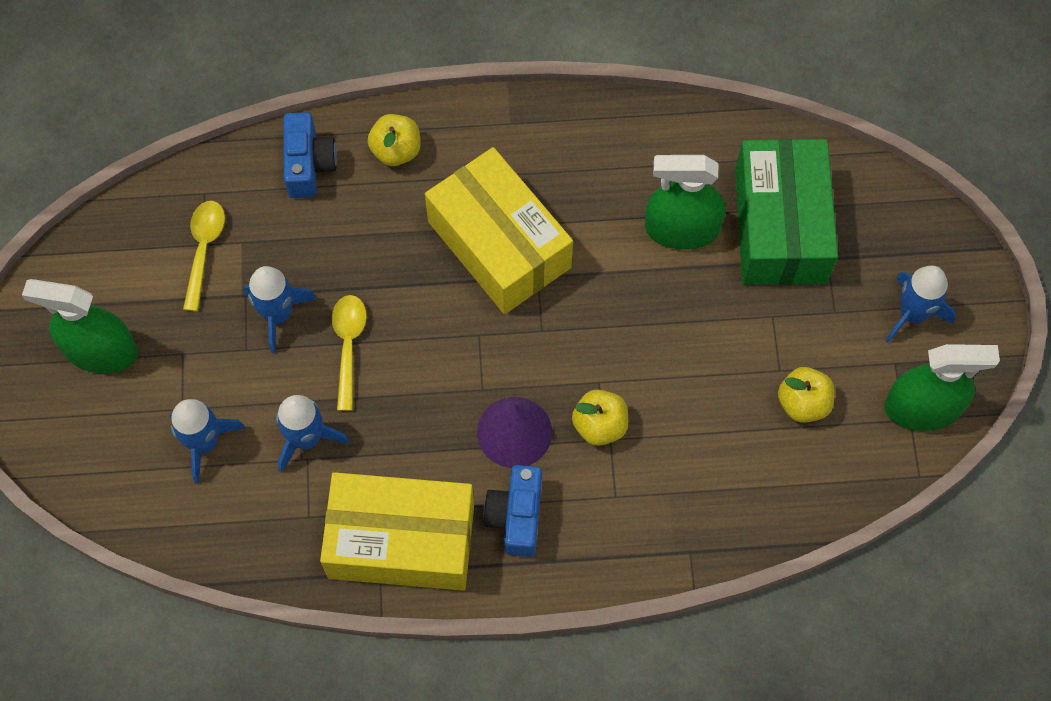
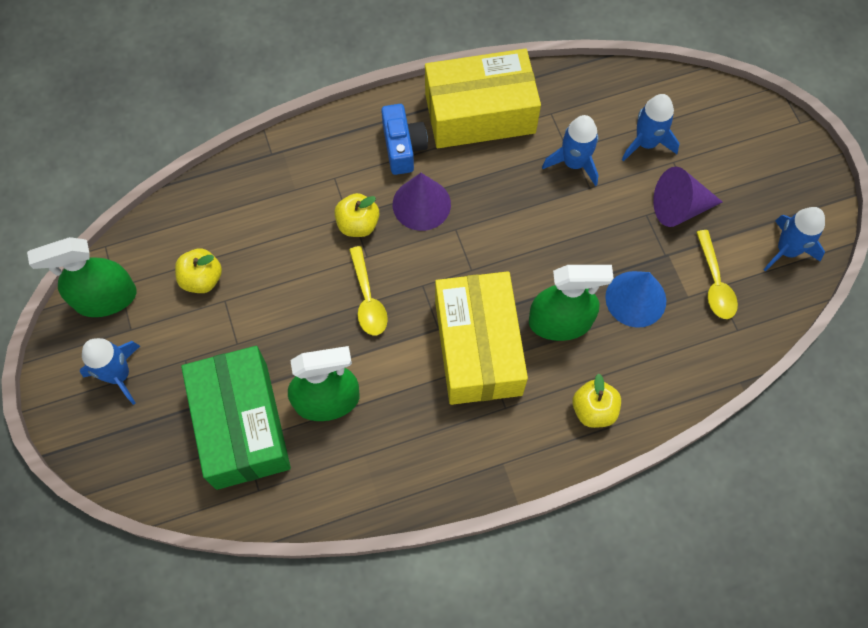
camera: 165 degrees right, 0 degrees up
green spray bottle [22,279,138,373] -> green spray bottle moved to [529,265,614,341]
blue rocket [243,266,317,353] -> blue rocket moved to [763,207,825,272]
blue camera [283,112,337,198] -> none
yellow spoon [332,295,367,411] -> yellow spoon moved to [349,246,388,336]
yellow box [425,147,573,314] -> yellow box turned 45 degrees clockwise [435,271,528,405]
none -> blue cone [605,271,666,328]
none -> purple cone [653,167,723,227]

